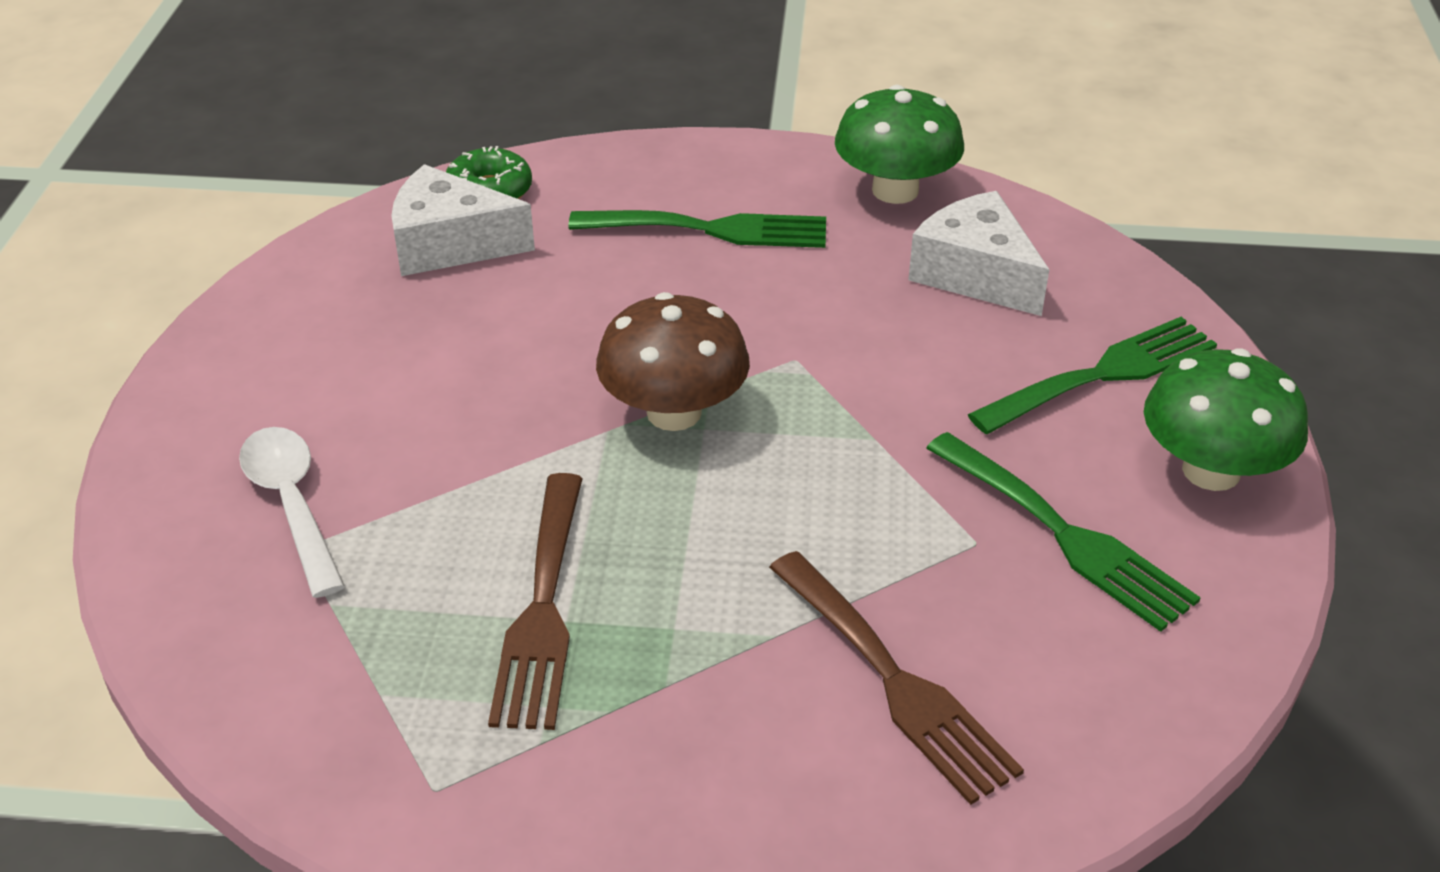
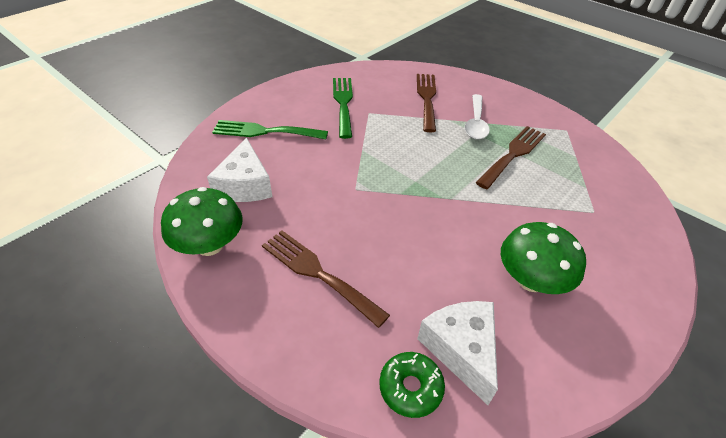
camera: 145 degrees left, 5 degrees up
white spoon [239,427,345,598] -> white spoon moved to [465,94,490,140]
white cheese [391,164,535,276] -> white cheese turned 150 degrees counterclockwise [417,301,498,405]
green fork [569,210,826,248] -> brown fork [262,230,390,328]
brown mushroom [596,292,750,431] -> none
green mushroom [1144,348,1308,491] -> green mushroom moved to [501,222,586,294]

